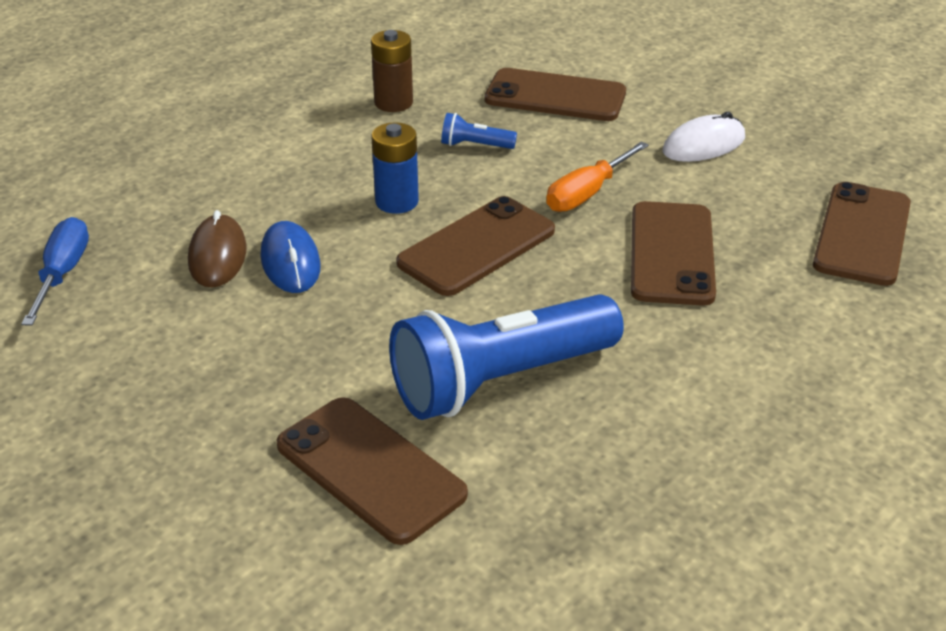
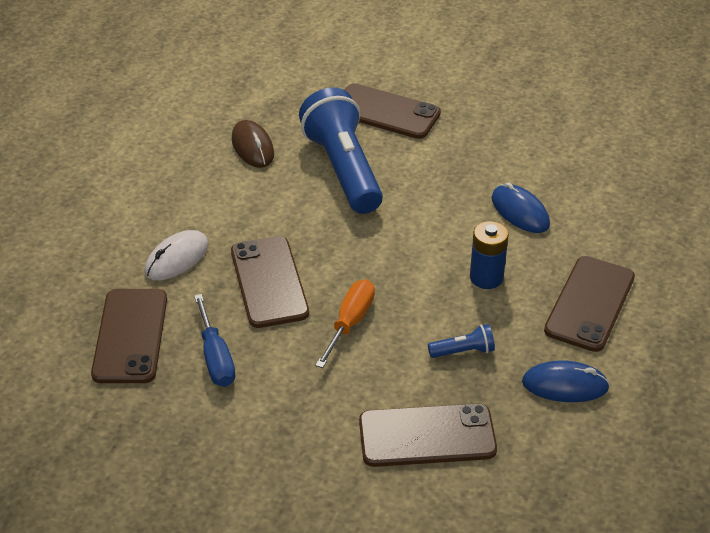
camera: 160 degrees right, 5 degrees up
blue screwdriver [21,217,89,326] -> blue screwdriver moved to [194,294,235,387]
brown mouse [188,210,247,288] -> brown mouse moved to [232,120,274,168]
brown battery [371,30,413,112] -> blue mouse [522,360,610,402]
blue flashlight [389,294,624,420] -> blue flashlight turned 60 degrees counterclockwise [299,87,383,214]
brown phone [396,196,555,296] -> brown phone moved to [544,256,635,352]
white mouse [662,112,745,162] -> white mouse moved to [145,230,208,280]

